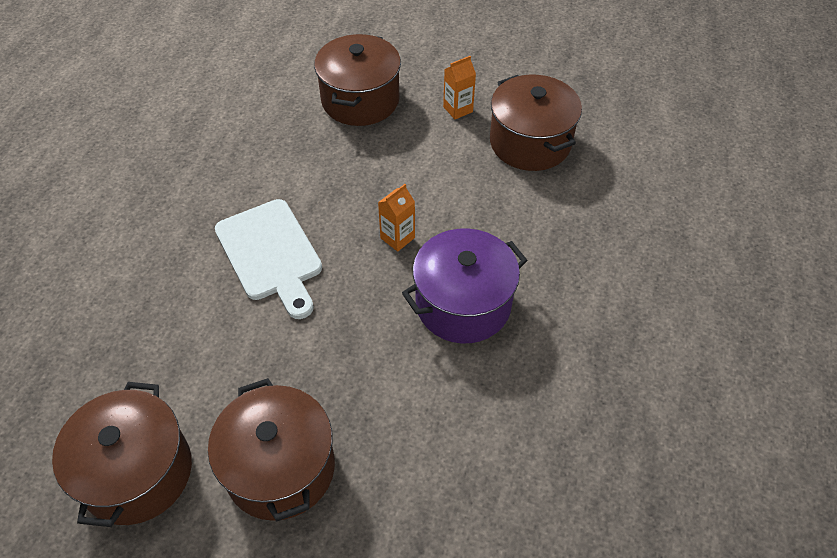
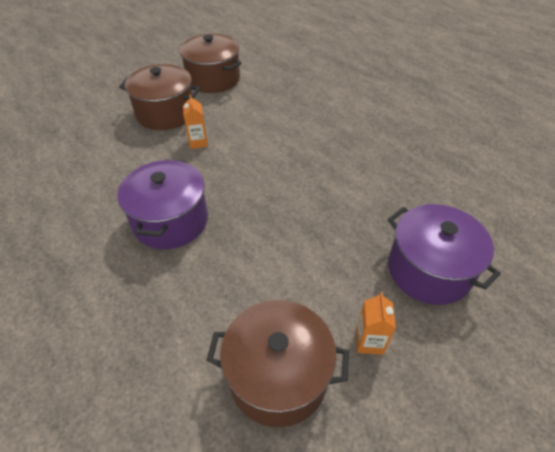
camera: 125 degrees right, 5 degrees down
white cutting board [215,199,322,319] -> none
brown pot [314,34,401,126] -> purple pot [388,204,501,305]
orange carton [378,184,415,252] -> orange carton moved to [183,94,208,149]

